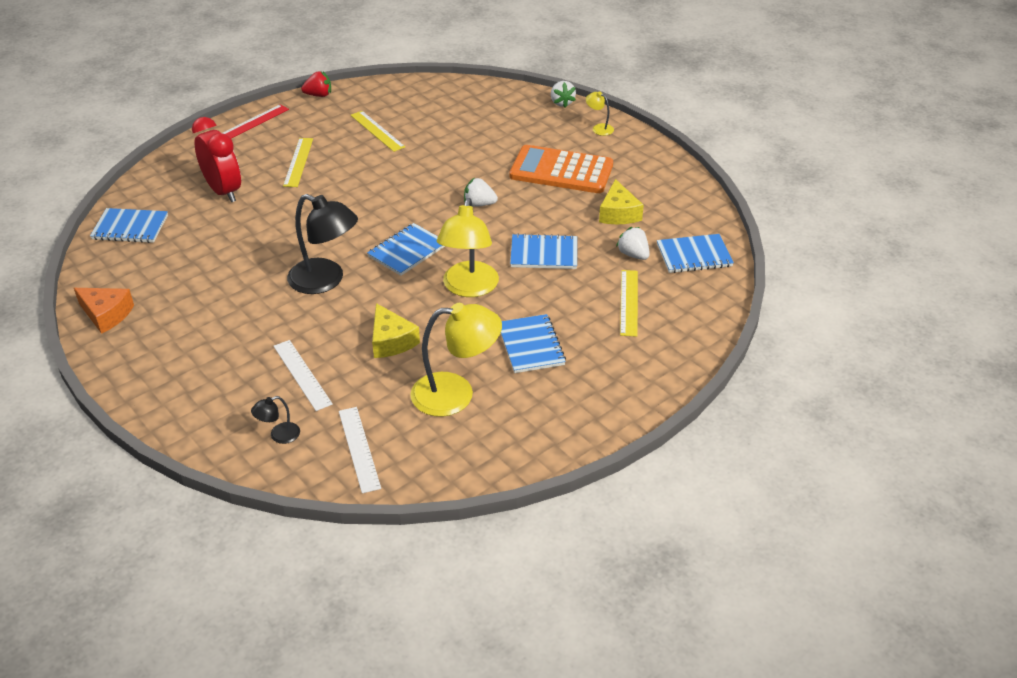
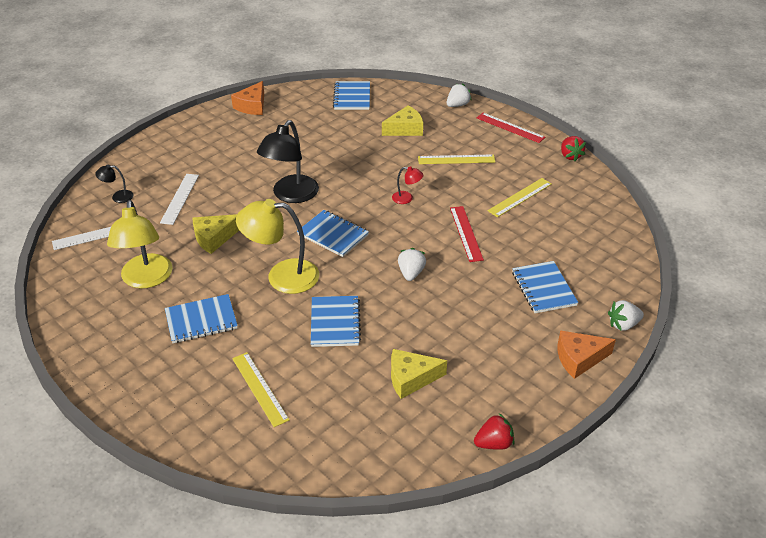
camera: 85 degrees right, 0 degrees up
red clock [192,117,241,202] -> yellow cheese [382,105,423,136]
black lamp [251,396,300,444] -> black lamp turned 60 degrees counterclockwise [95,165,134,203]
white ruler [274,340,333,411] -> white ruler turned 45 degrees counterclockwise [160,174,199,225]
orange calculator [509,145,613,193] -> none
yellow lamp [586,92,614,136] -> orange cheese [558,330,616,379]
white strawberry [616,227,650,260] -> white strawberry moved to [447,83,472,107]
yellow ruler [620,270,638,337] -> yellow ruler turned 60 degrees clockwise [232,352,290,427]
blue notebook [657,234,734,273] -> blue notebook moved to [512,261,578,313]
none -> red lamp [392,166,423,204]
none -> red ruler [450,206,484,262]
none -> red strawberry [474,413,515,450]

